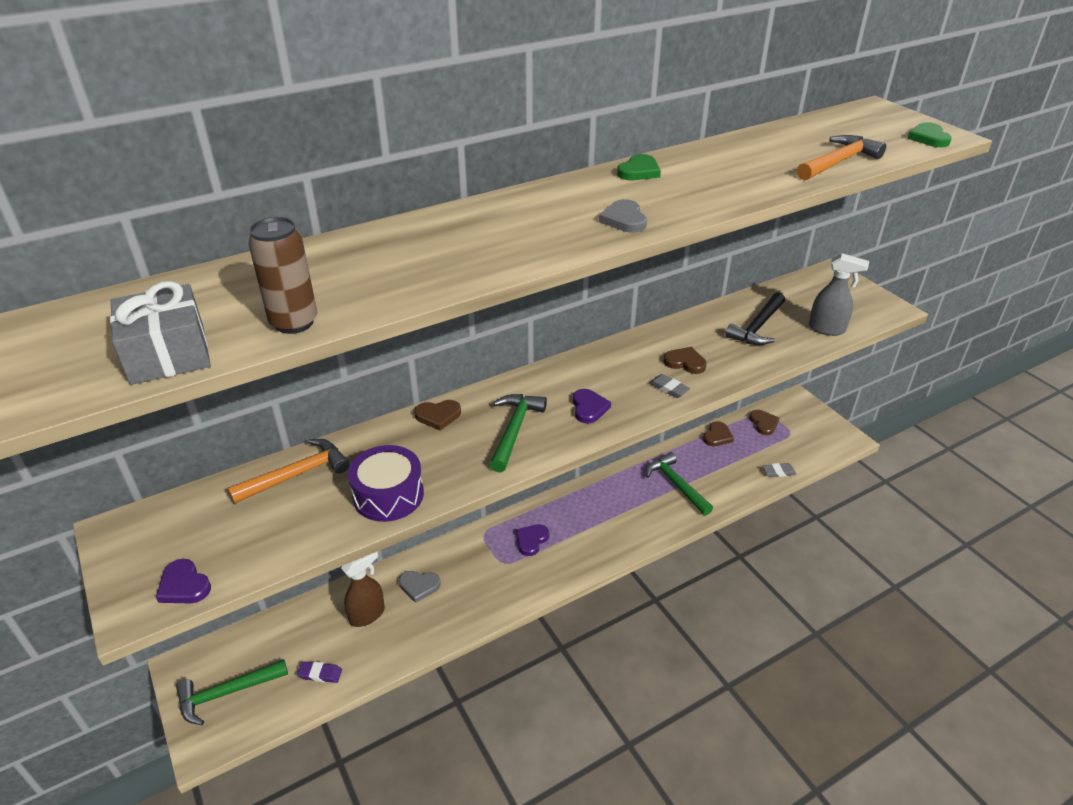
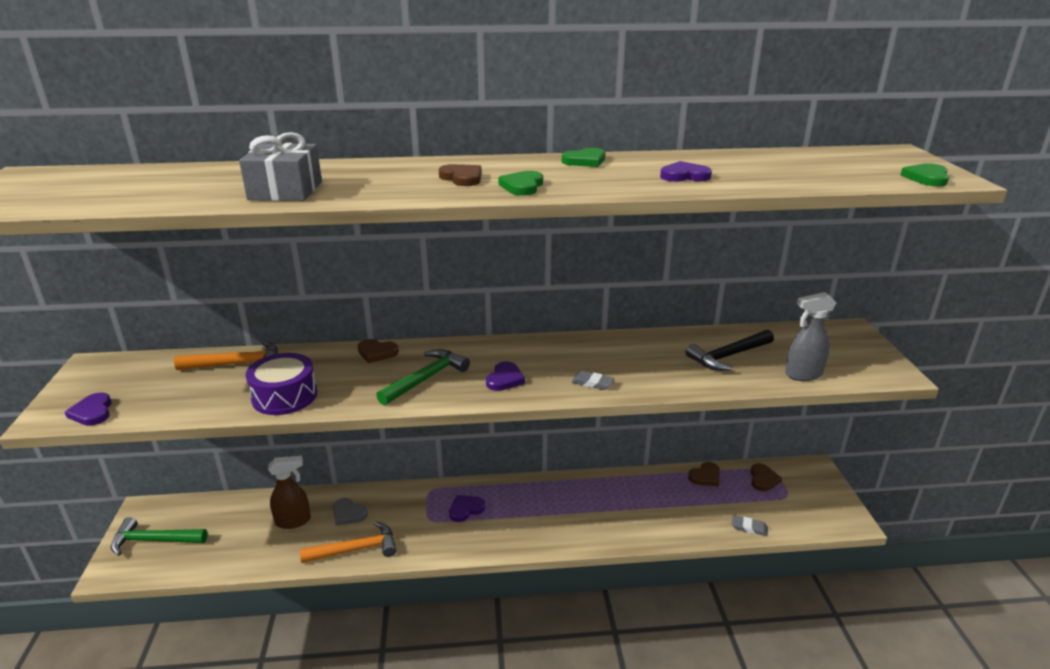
camera: 25 degrees right, 10 degrees down
grey gift [110,281,211,385] -> grey gift moved to [239,132,322,201]
brown can [248,217,317,334] -> none
purple eraser [297,661,342,683] -> none
grey heart [599,199,647,233] -> green heart [498,171,543,196]
green hammer [646,452,713,516] -> none
grey eraser [649,374,690,398] -> grey eraser turned 45 degrees counterclockwise [571,371,614,390]
brown heart [663,347,707,374] -> brown heart moved to [439,164,482,186]
orange hammer [797,135,886,181] -> orange hammer moved to [300,521,397,563]
grey spray bottle [809,253,869,336] -> grey spray bottle turned 120 degrees clockwise [785,292,836,381]
none -> purple heart [660,161,712,182]

